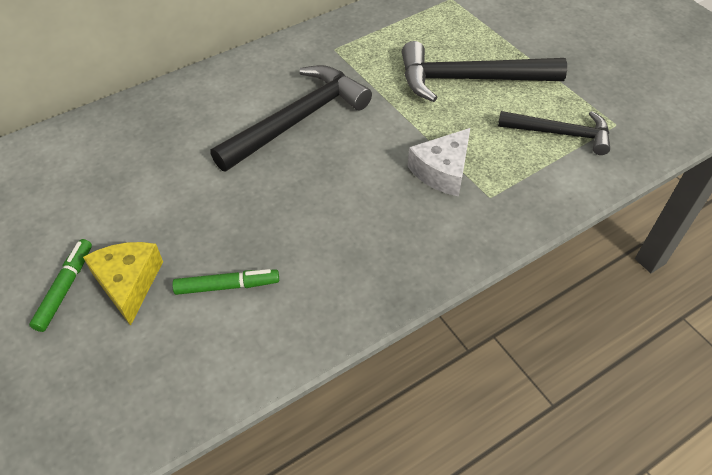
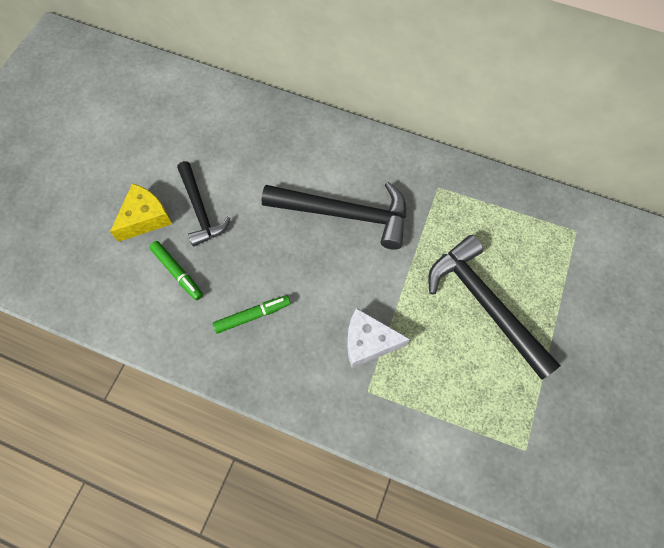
camera: 55 degrees right, 15 degrees up
green marker [29,239,92,332] -> green marker moved to [213,295,291,333]
black hammer [498,111,610,155] -> black hammer moved to [177,161,230,246]

